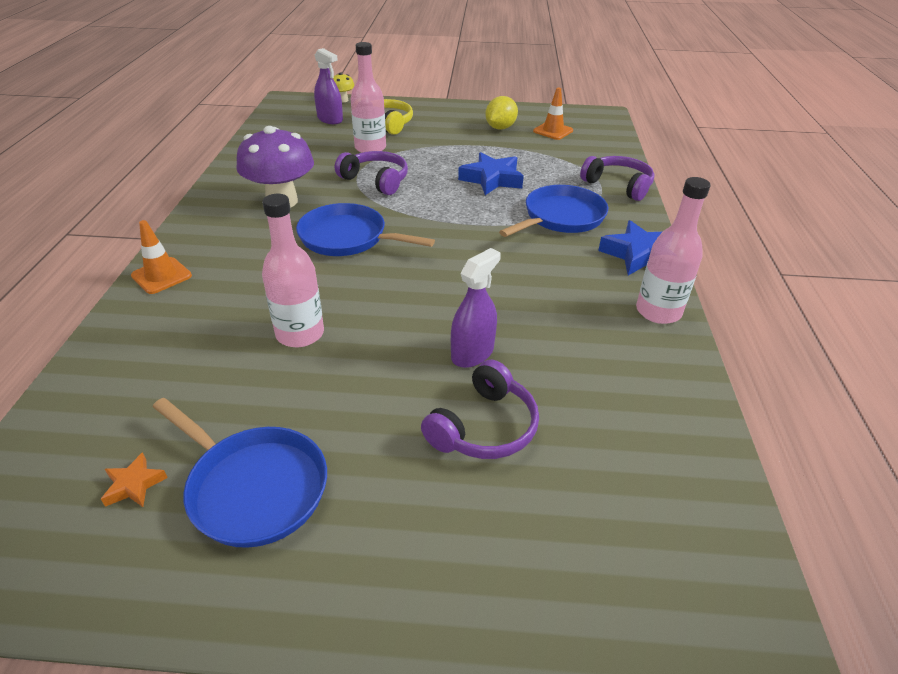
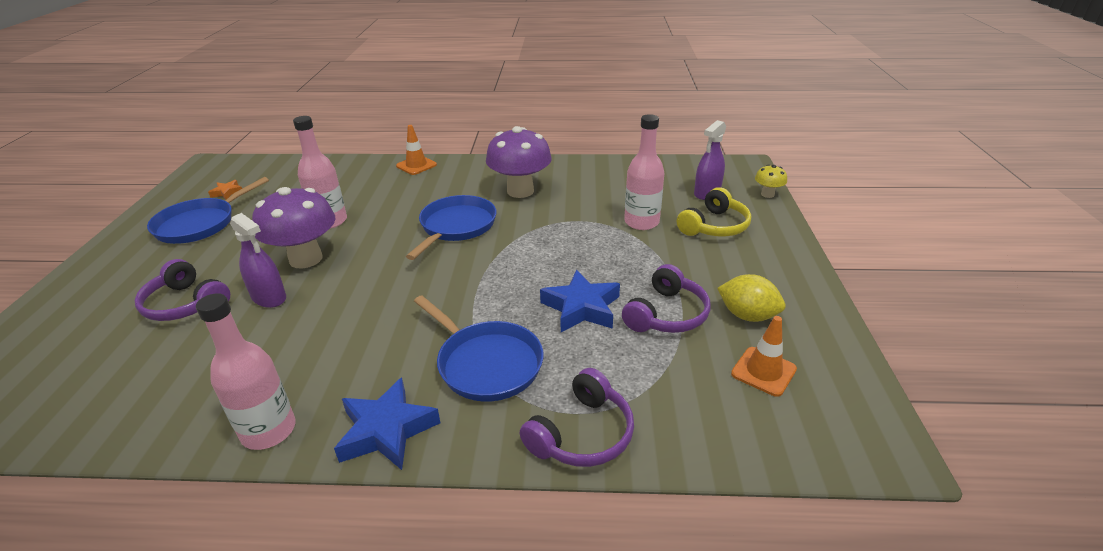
camera: 90 degrees right, 5 degrees down
purple headphones [335,151,408,195] -> purple headphones moved to [622,264,711,333]
none -> purple mushroom [252,187,335,268]

